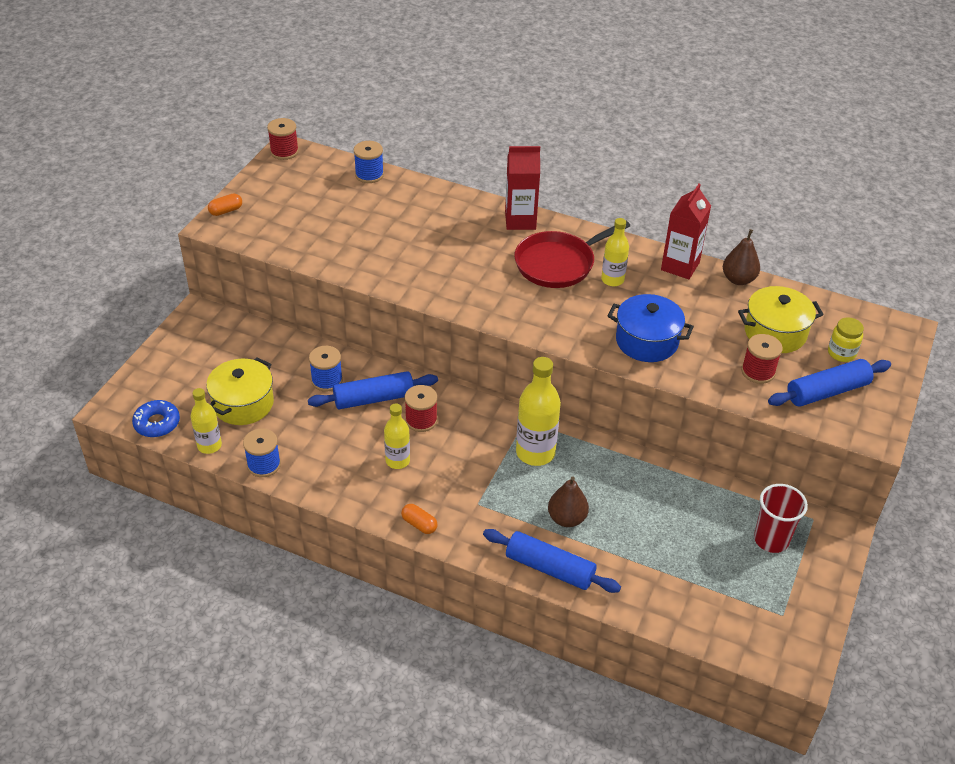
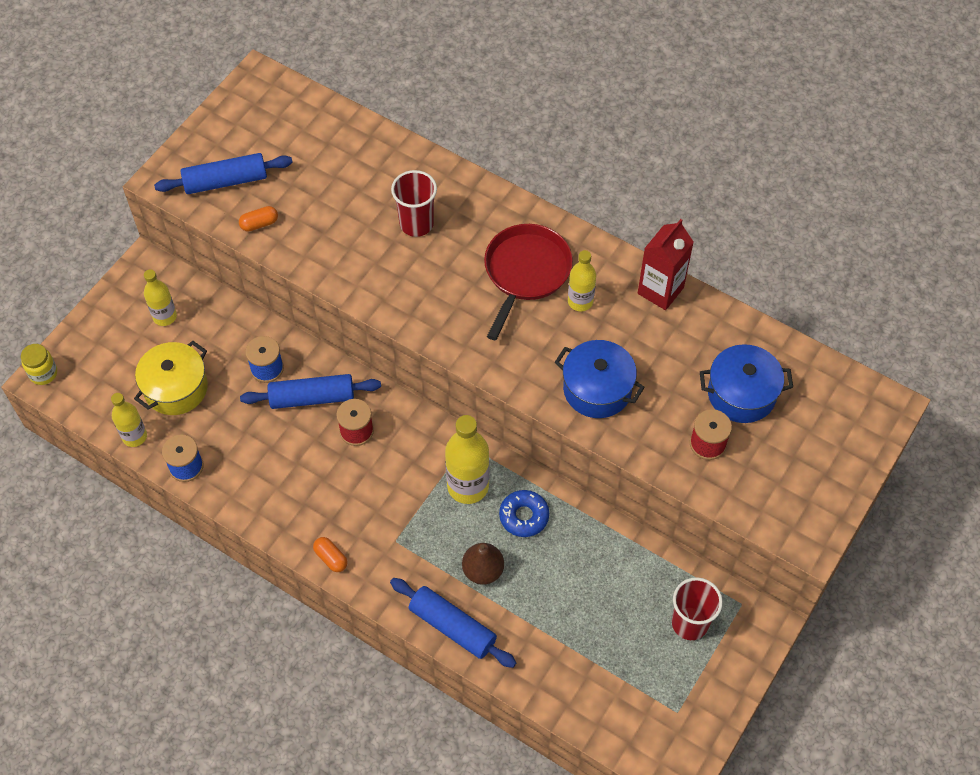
camera: 10 degrees right, 15 degrees up
blue donut [132,400,180,437] -> blue donut moved to [499,490,549,537]
orange capsule [208,193,242,216] -> orange capsule moved to [239,206,278,232]
red spool [267,118,299,160] -> none
blue spool [354,141,384,183] -> none
yellow bottle [384,403,410,469] -> yellow bottle moved to [144,269,177,326]
red carton [505,146,540,230] -> none
red pan [514,221,630,288] -> red pan turned 135 degrees clockwise [484,224,573,340]
brown pear [723,229,760,285] -> none
yellow pot [738,286,824,353] -> blue pot [700,344,793,423]
blue rolling pin [768,359,891,407] -> blue rolling pin moved to [154,153,293,194]
yellow jar [828,317,864,362] -> yellow jar moved to [21,344,57,385]
none -> red cup [391,170,437,237]

